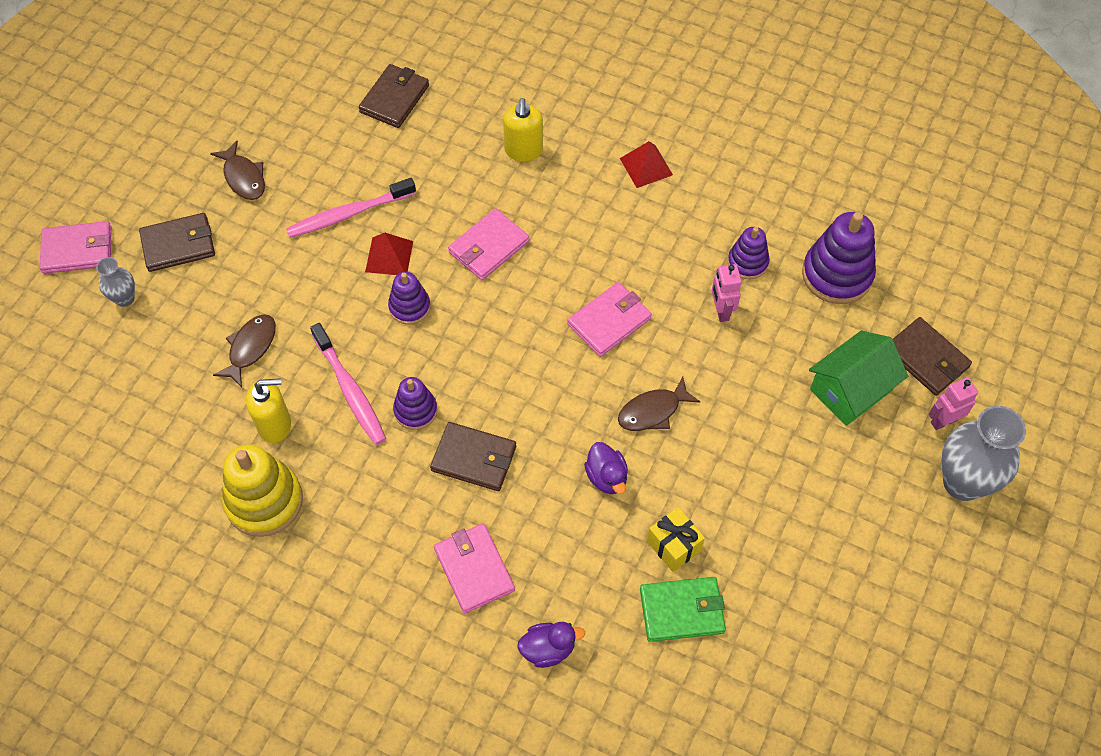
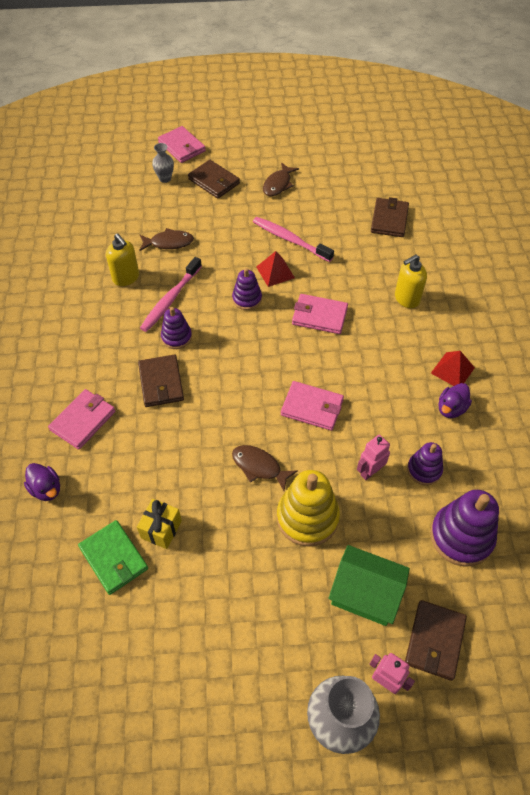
camera: 60 degrees right, 5 degrees down
yellow stacking toy [222,444,303,537] -> yellow stacking toy moved to [277,470,340,547]
brown wallet [359,64,429,128] -> brown wallet turned 75 degrees counterclockwise [371,197,409,237]
purple duck [584,442,628,494] -> purple duck moved to [438,383,472,418]

